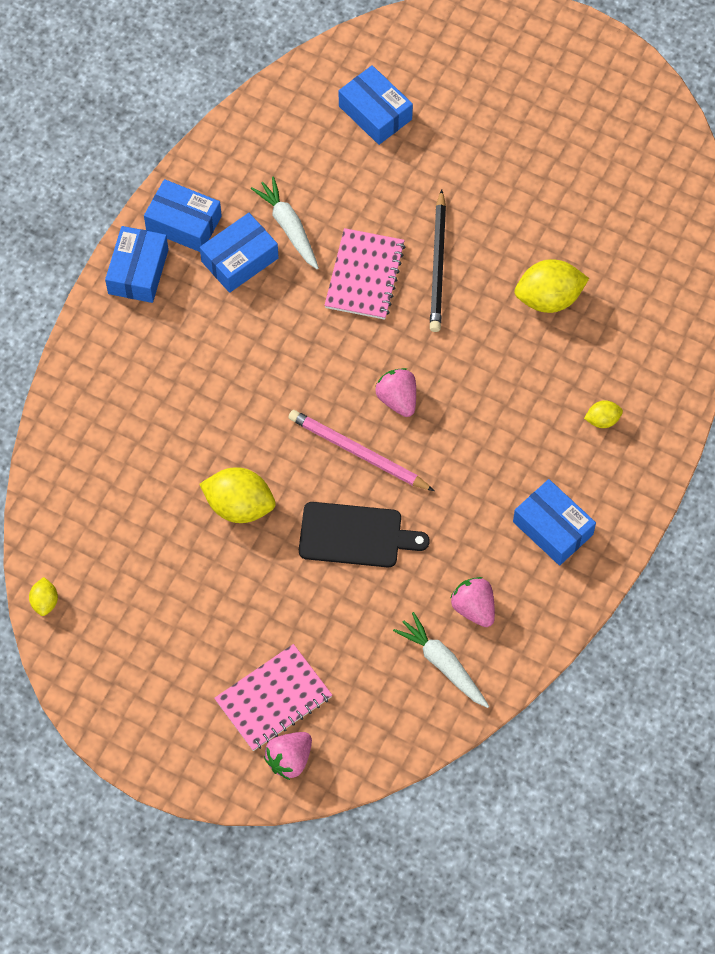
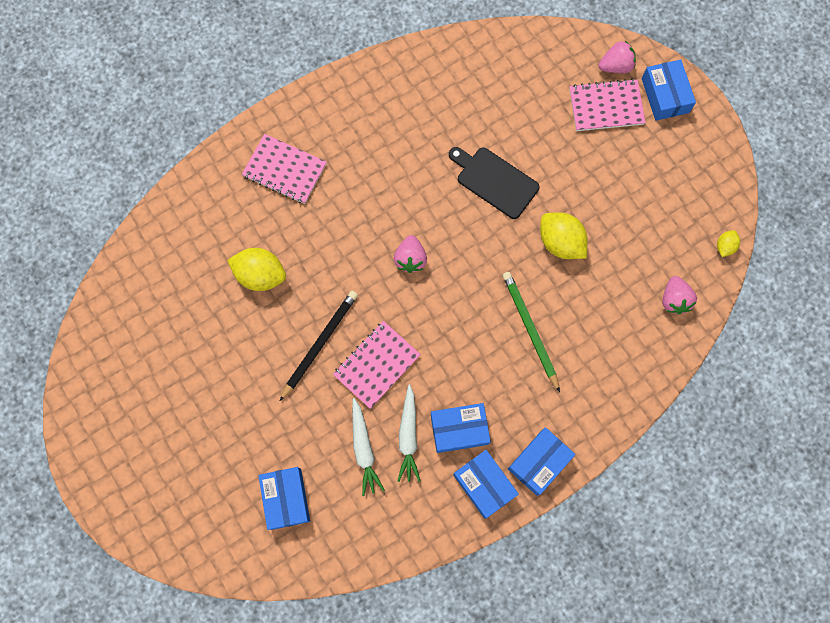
camera: 150 degrees left, 10 degrees up
pink pencil [288,410,434,491] -> none
white carrot [393,612,489,708] -> white carrot moved to [352,398,385,496]
pink strawberry [451,577,495,627] -> pink strawberry moved to [662,276,697,314]
blue box [513,479,596,566] -> blue box moved to [642,59,696,121]
yellow lemon [584,400,623,428] -> pink notebook [242,134,327,204]
none -> green pencil [503,272,560,392]

